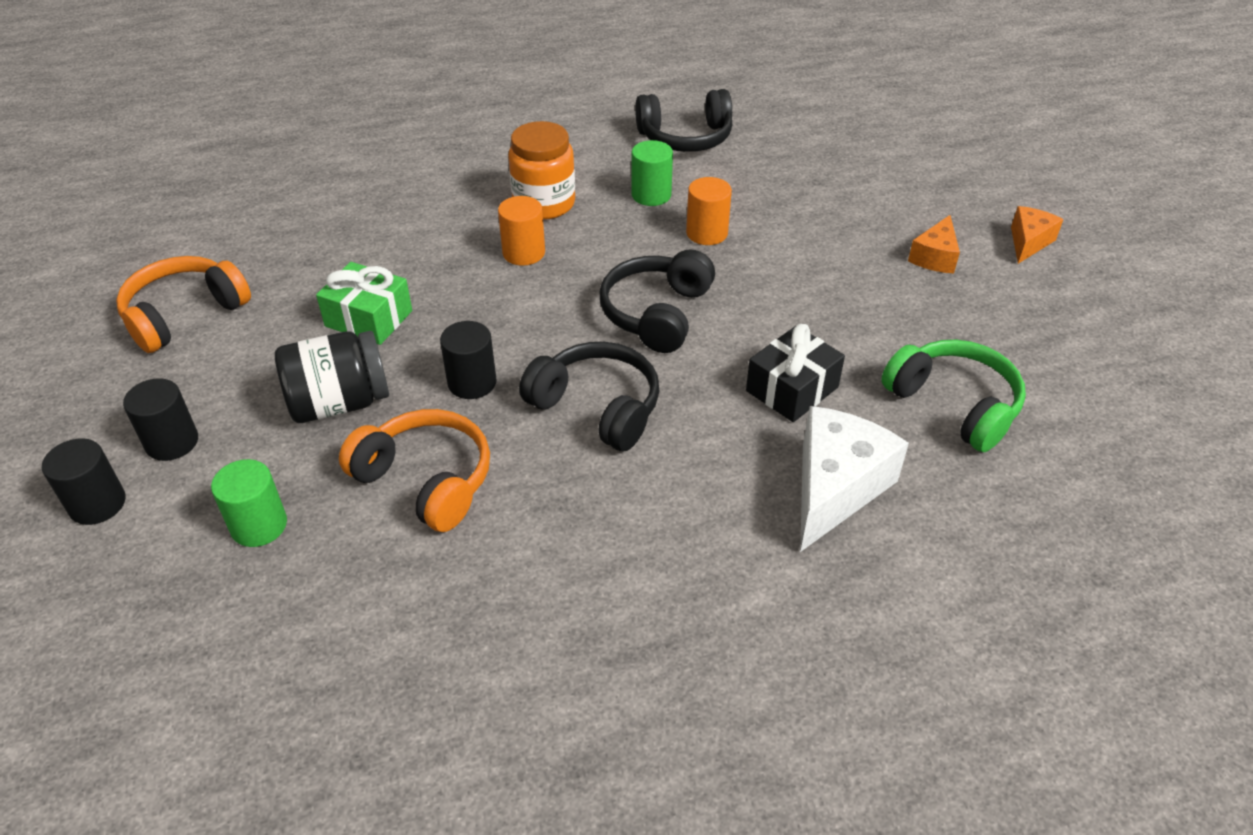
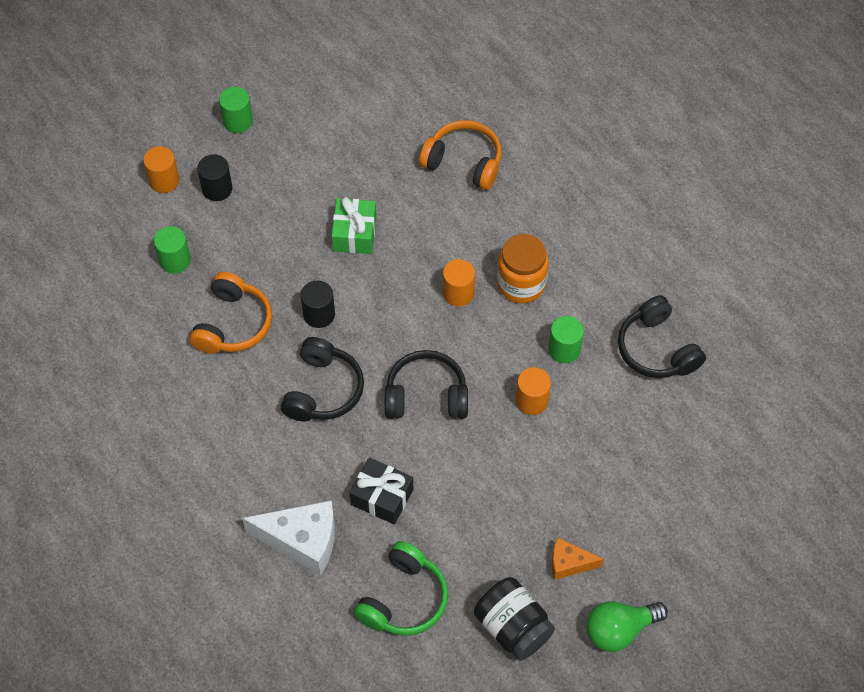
camera: 70 degrees right, 15 degrees up
black cylinder [42,438,126,525] -> orange cylinder [143,146,179,193]
orange headphones [116,256,251,353] -> orange headphones moved to [419,120,502,190]
black jar [275,331,389,423] -> black jar moved to [474,577,555,661]
orange cheese [1011,206,1064,264] -> green light bulb [586,601,668,652]
none -> green cylinder [219,87,253,133]

